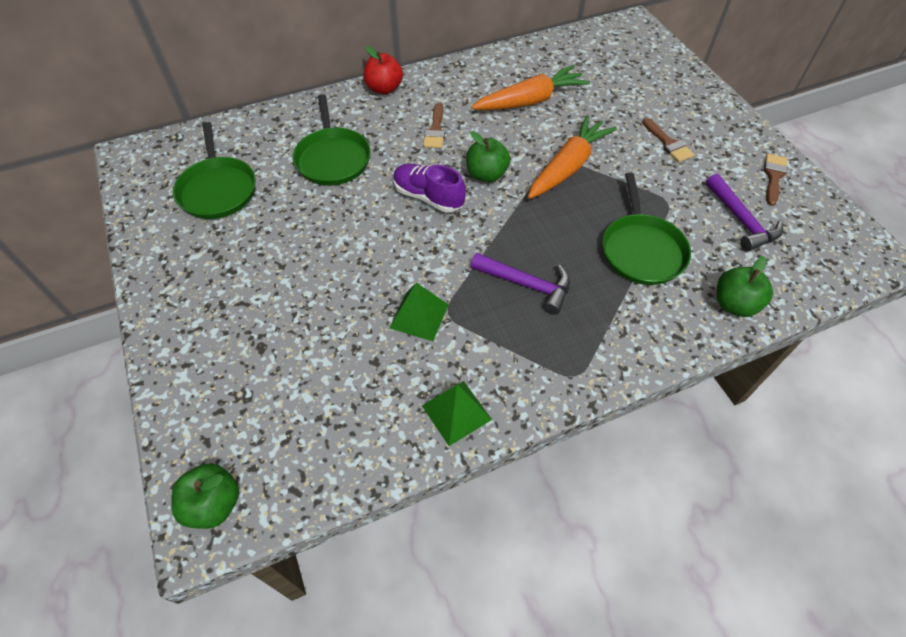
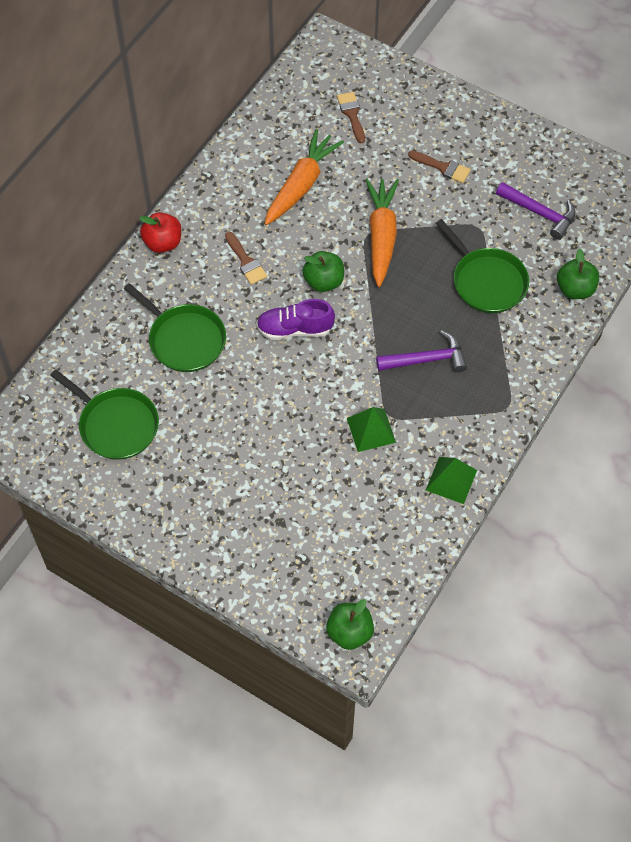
camera: 35 degrees left, 5 degrees up
brown brush [764,154,788,206] -> brown brush moved to [337,92,365,143]

